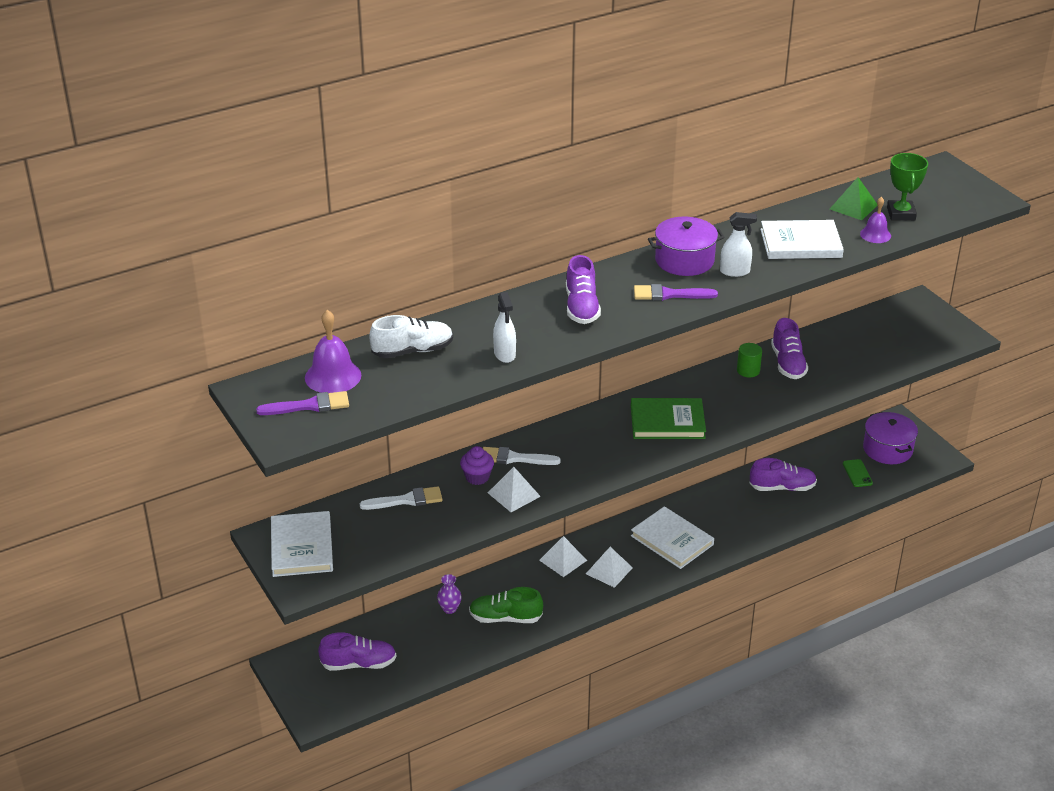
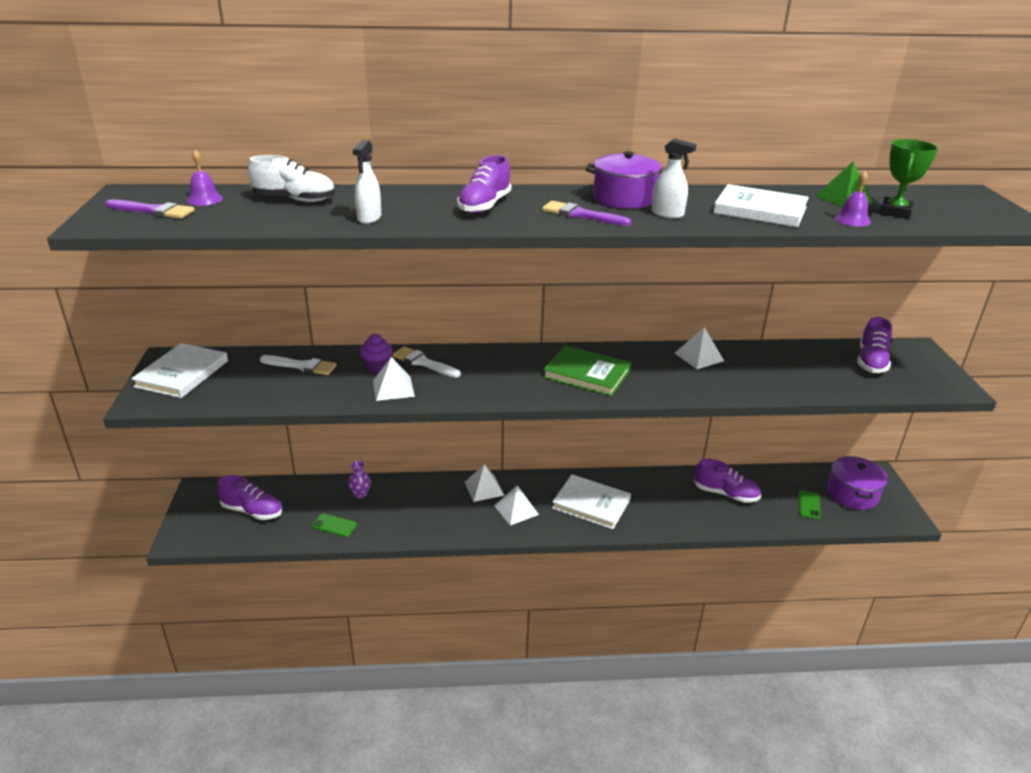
camera: 25 degrees right, 5 degrees down
purple bell [305,310,361,393] -> purple bell [187,150,223,206], size x0.61
green shoe [469,587,543,623] -> none
white book [631,506,714,569] -> white book turned 45 degrees counterclockwise [552,474,631,529]
green cylinder [737,343,762,378] -> white pyramid [675,327,724,369]
purple shoe [771,318,808,379] -> purple shoe moved to [857,317,892,373]
none -> green phone [312,513,357,537]

